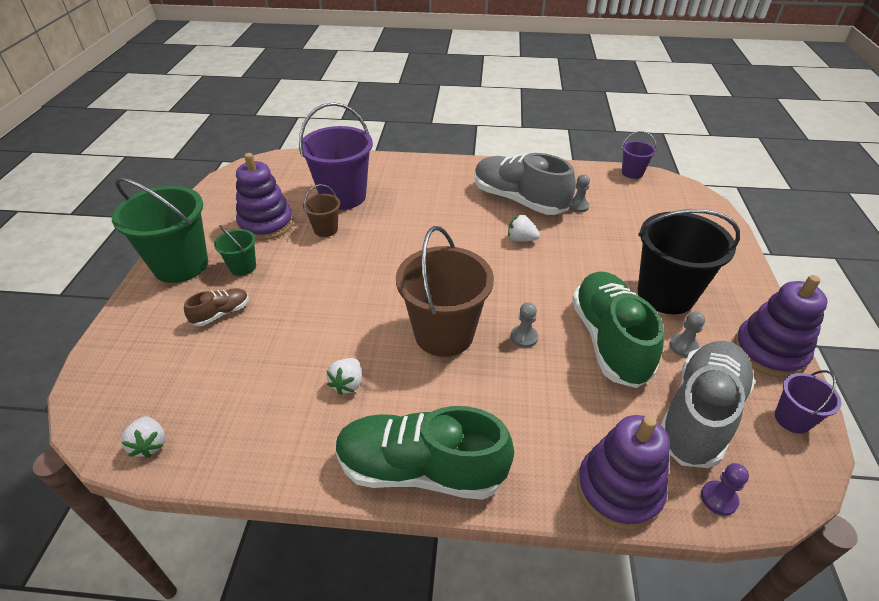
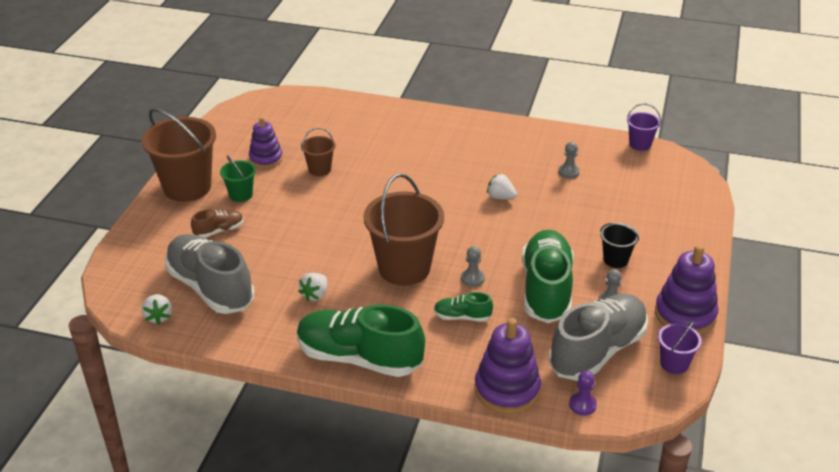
camera: 10 degrees right, 5 degrees down
green bucket [112,177,208,283] -> brown bucket [142,108,216,202]
purple stacking toy [236,153,294,240] -> purple stacking toy [249,117,283,168], size x0.66
purple bucket [299,102,373,210] -> none
grey shoe [475,153,576,215] -> grey shoe moved to [165,234,254,314]
black bucket [638,209,740,314] -> black bucket [600,223,639,268], size x0.49
none -> green shoe [434,292,493,322]

